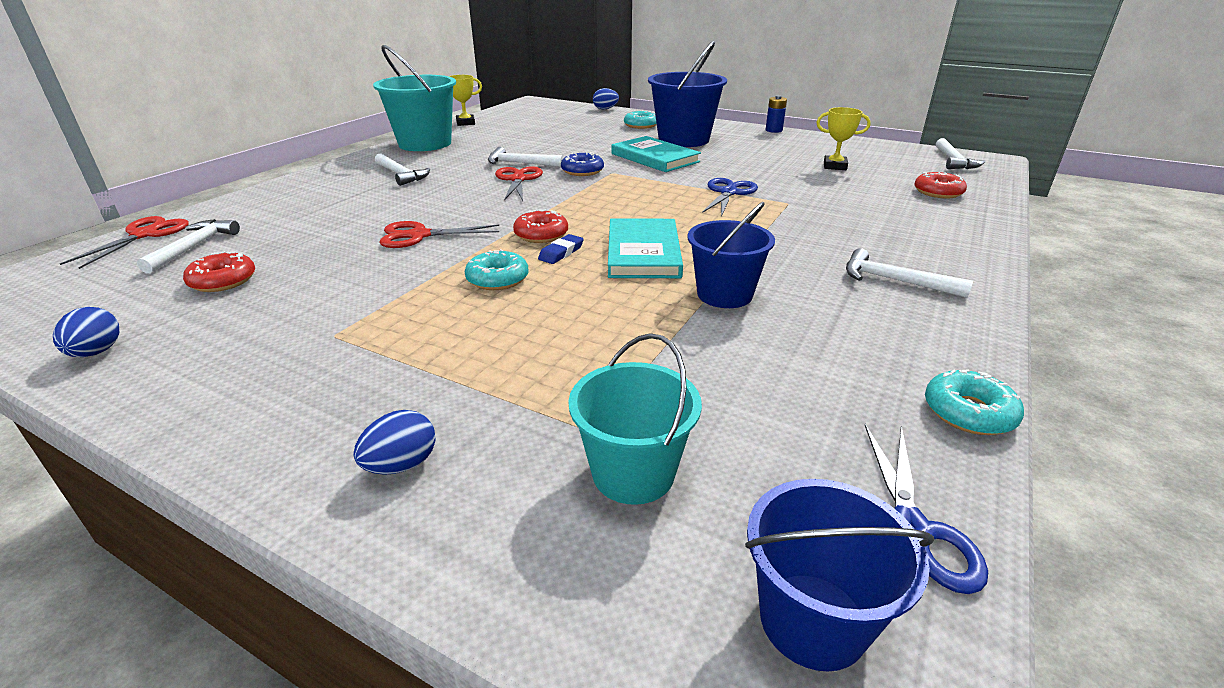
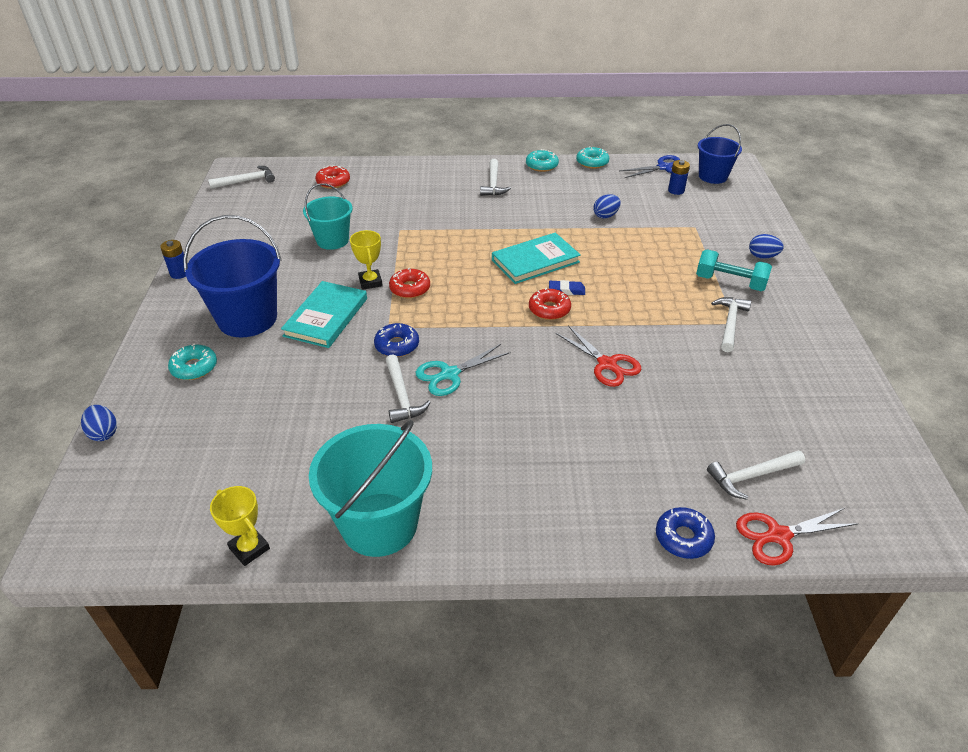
camera: 120 degrees left, 10 degrees up
blue egg [53,307,119,357] -> blue egg moved to [593,194,621,219]
red donut [183,251,255,292] -> red donut moved to [389,268,430,298]
white hammer [375,153,430,186] -> white hammer moved to [711,297,751,352]
turquoise donut [465,249,528,290] -> turquoise donut moved to [526,149,559,172]
red scissors [495,166,543,201] -> turquoise scissors [415,344,511,396]
turquoise bucket [568,333,702,505] -> turquoise bucket moved to [303,183,353,250]
blue bucket [687,202,775,308] -> none
blue scissors [702,178,758,217] -> none
yellow trophy [816,107,871,170] -> yellow trophy moved to [350,230,383,290]
none -> blue donut [656,507,715,559]
none -> blue battery [668,160,690,195]
none -> turquoise dumbbell [696,249,772,291]

